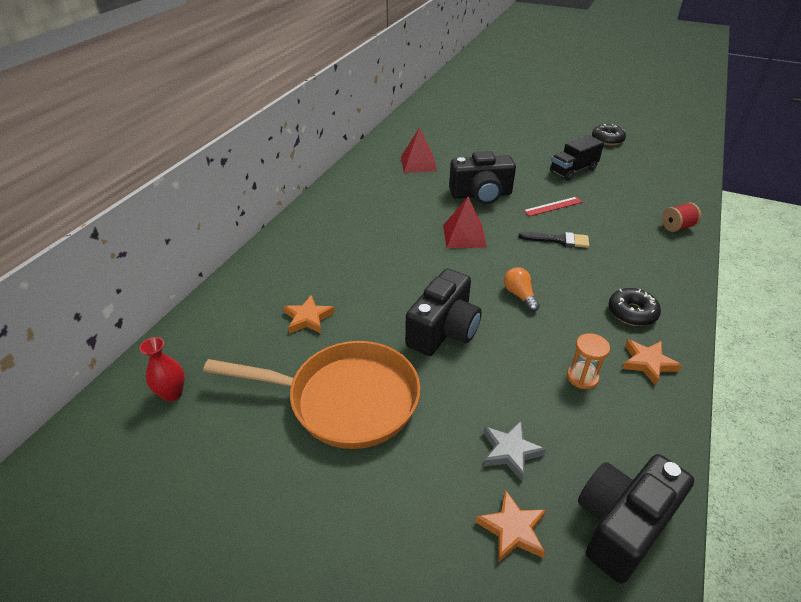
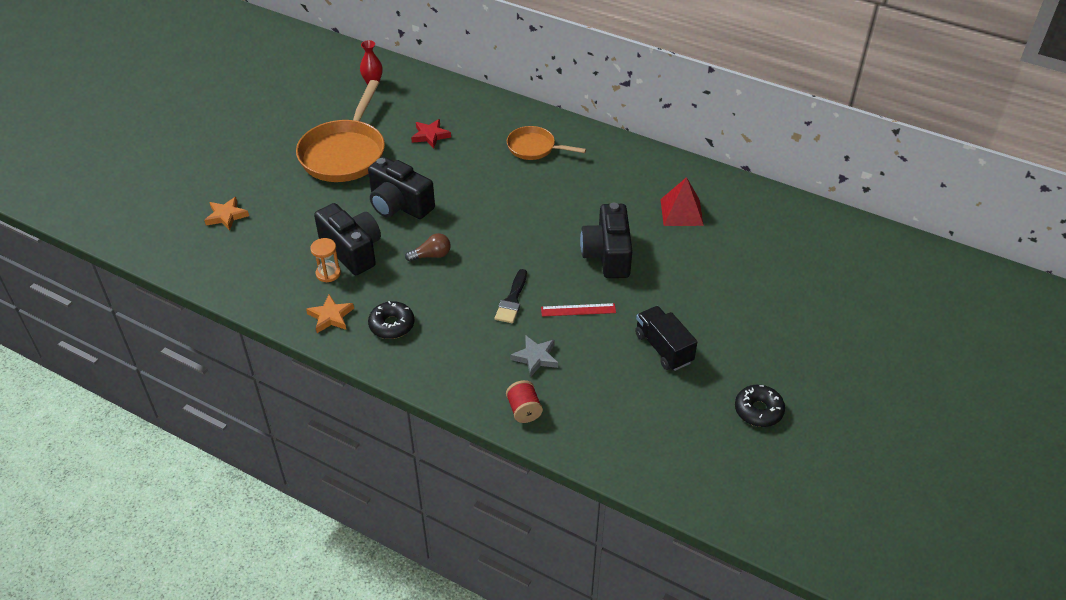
camera: 95 degrees right, 5 degrees up
orange star [284,295,335,334] -> red star [411,119,451,149]
red pyramid [443,197,487,248] -> none
grey star [483,421,546,481] -> grey star moved to [510,335,558,377]
orange light bulb [504,267,540,312] -> brown light bulb [405,233,451,262]
red ruler [523,197,582,216] -> red ruler turned 75 degrees counterclockwise [541,303,616,317]
black camera [578,454,694,584] -> black camera moved to [314,203,381,275]
none -> orange pan [507,126,586,160]

